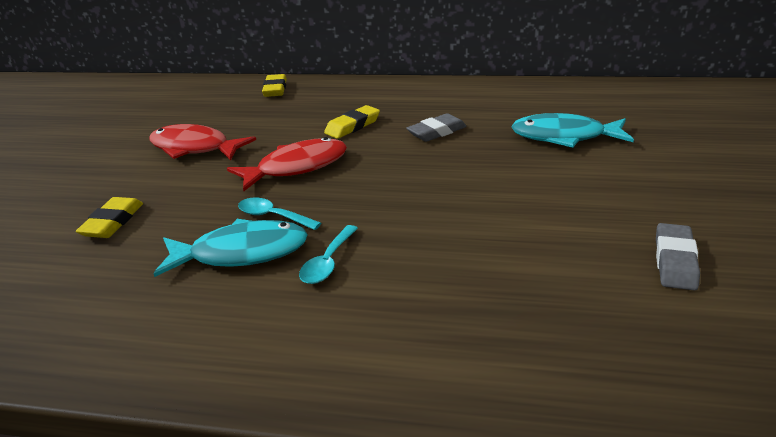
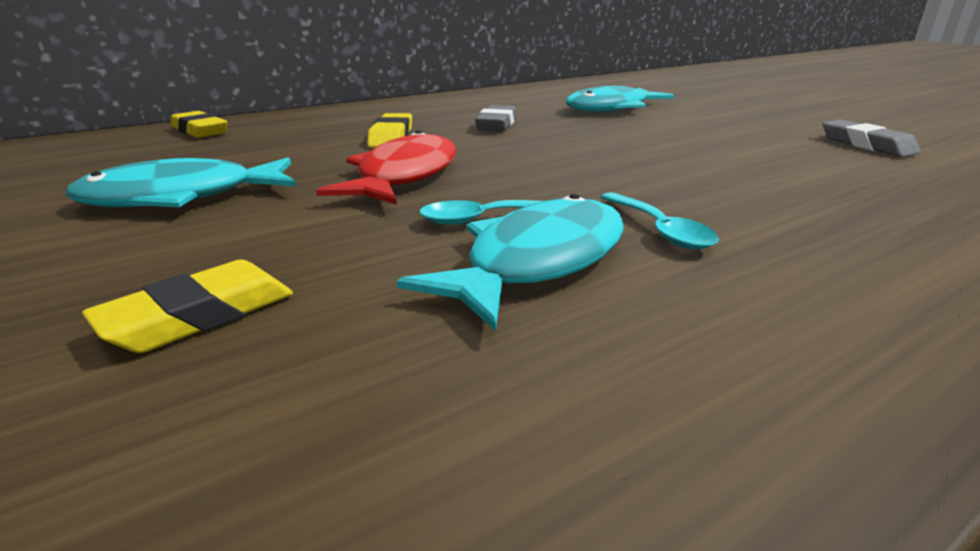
camera: 45 degrees left, 5 degrees down
yellow eraser [76,197,143,238] -> yellow eraser turned 75 degrees clockwise [82,259,293,353]
red fish [149,124,256,160] -> turquoise fish [66,157,296,207]

